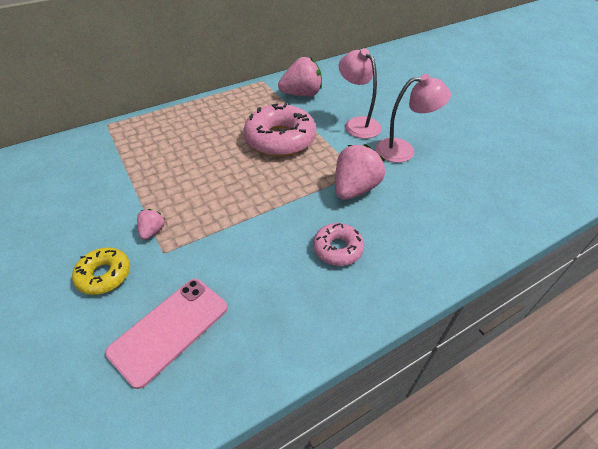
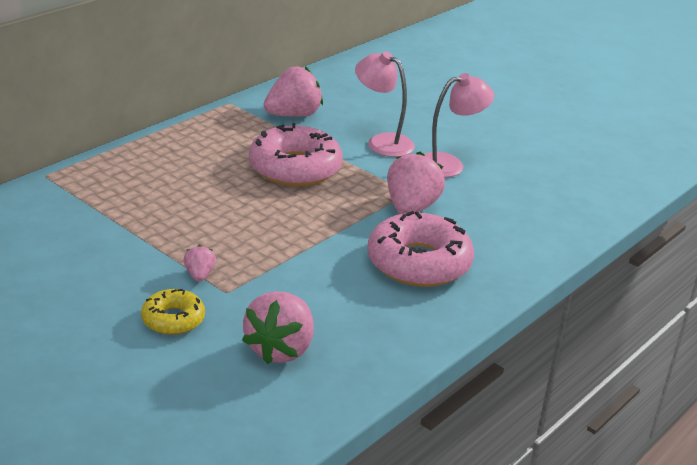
camera: 20 degrees left, 15 degrees down
pink phone [105,279,228,389] -> pink strawberry [242,291,314,364]
pink donut [313,223,364,266] -> pink donut [368,211,474,287], size x1.86

